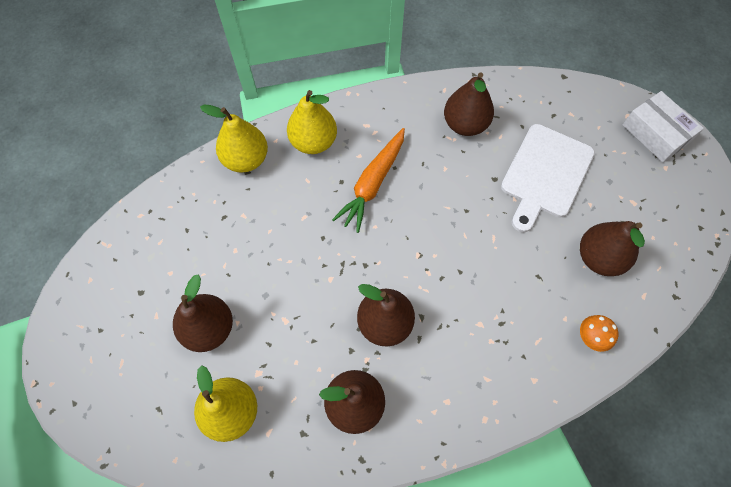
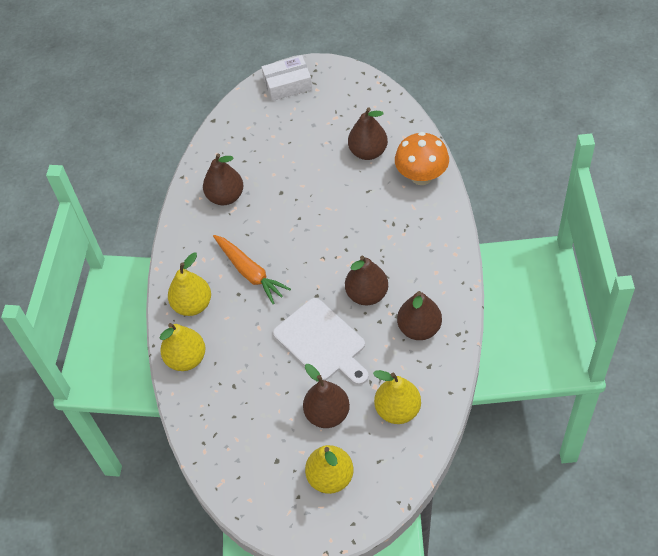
camera: 65 degrees left, 10 degrees down
white cutting board [501,124,595,232] -> white cutting board moved to [273,298,369,385]
orange mushroom [580,315,619,352] -> orange mushroom [395,132,449,185], size x2.09
none -> yellow pear [305,445,354,494]

